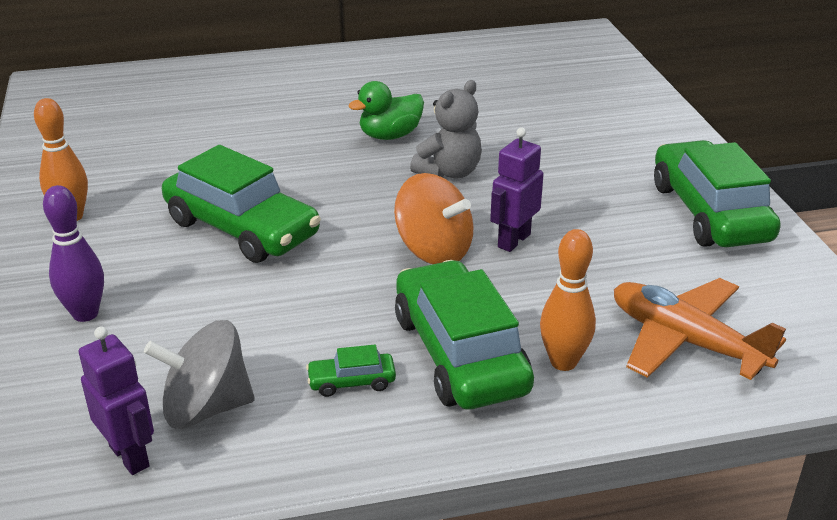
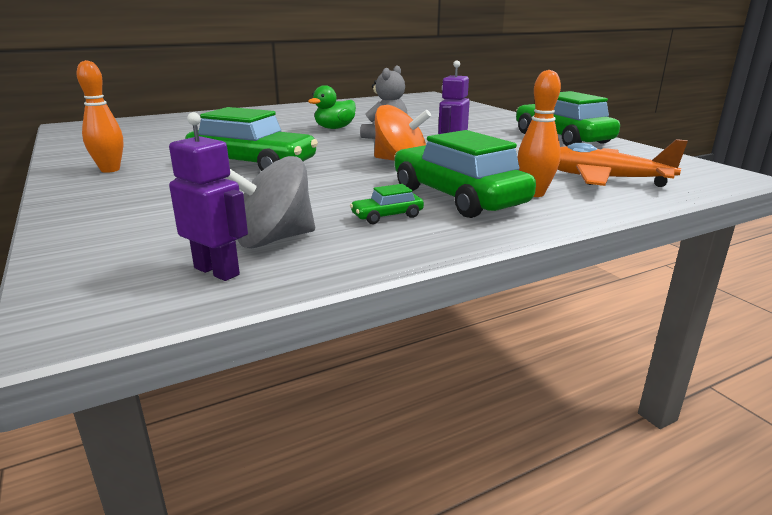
camera: 15 degrees left, 10 degrees down
purple bowling pin [43,185,104,322] -> none

